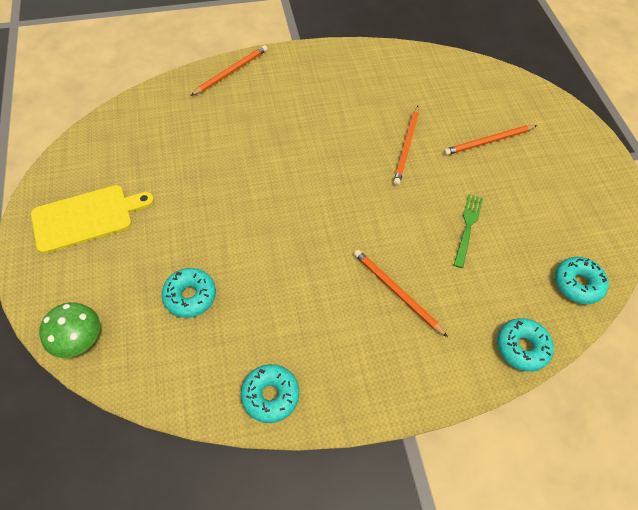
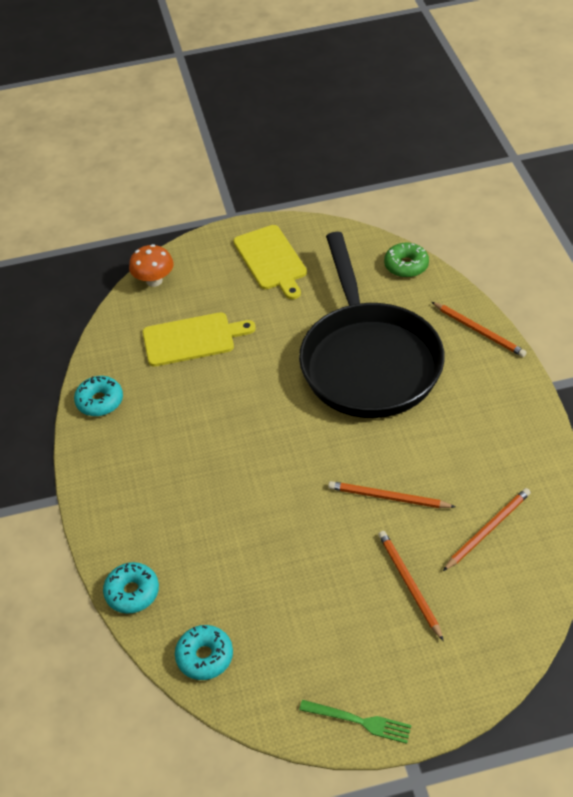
camera: 95 degrees right, 10 degrees down
green mushroom [39,302,100,358] -> orange mushroom [129,244,174,287]
turquoise donut [162,268,216,318] -> yellow cutting board [143,312,256,367]
orange pencil [354,249,448,337] -> orange pencil moved to [443,488,531,571]
green fork [454,194,483,268] -> green fork moved to [299,700,412,744]
none -> black pan [299,232,445,418]
none -> green donut [384,242,429,278]

